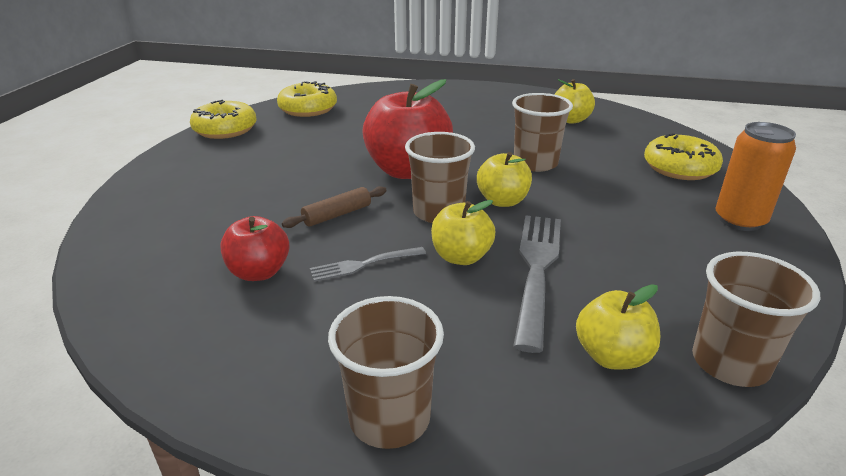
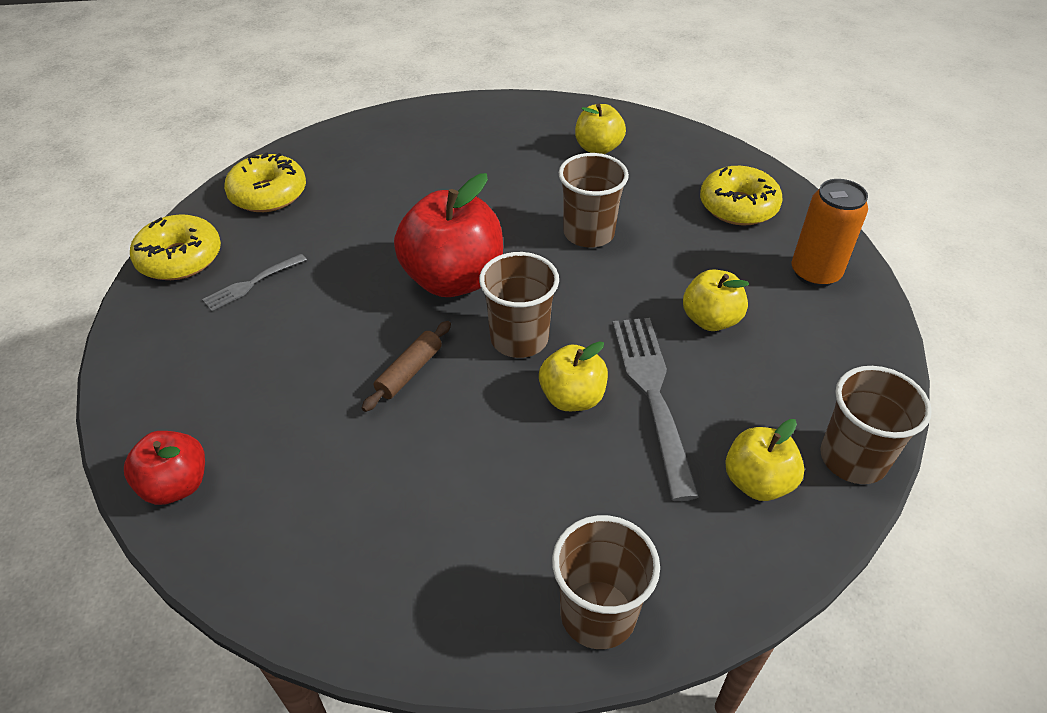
camera: 20 degrees left, 15 degrees up
red apple [220,216,289,281] -> red apple moved to [124,431,205,505]
grey fork [310,247,426,282] -> grey fork moved to [202,254,307,311]
yellow apple [477,152,532,207] -> yellow apple moved to [683,269,749,331]

